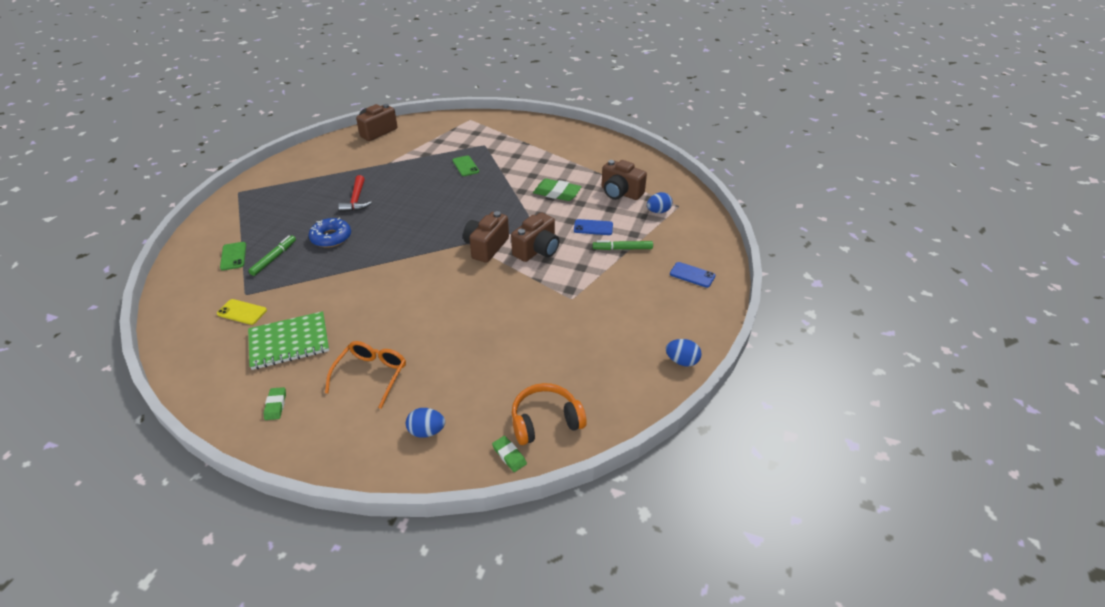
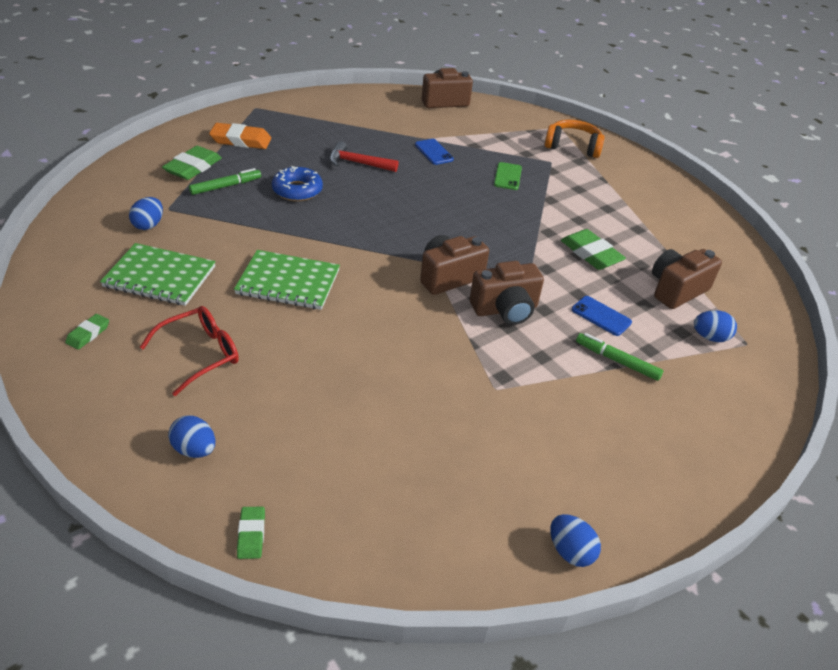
camera: 30 degrees right, 0 degrees up
yellow phone [217,299,267,325] -> blue egg [129,197,163,230]
green phone [220,242,246,270] -> green eraser [162,146,222,180]
orange glasses [325,341,406,409] -> red glasses [140,306,239,396]
red hammer [338,175,372,212] -> red hammer turned 75 degrees clockwise [329,141,398,172]
orange headphones [512,383,587,445] -> orange headphones moved to [545,120,605,158]
brown camera [601,160,647,200] -> brown camera turned 75 degrees clockwise [652,249,722,309]
blue phone [670,262,715,288] -> blue phone moved to [415,139,454,165]
none -> orange eraser [209,123,271,149]
none -> green notebook [234,250,340,310]

